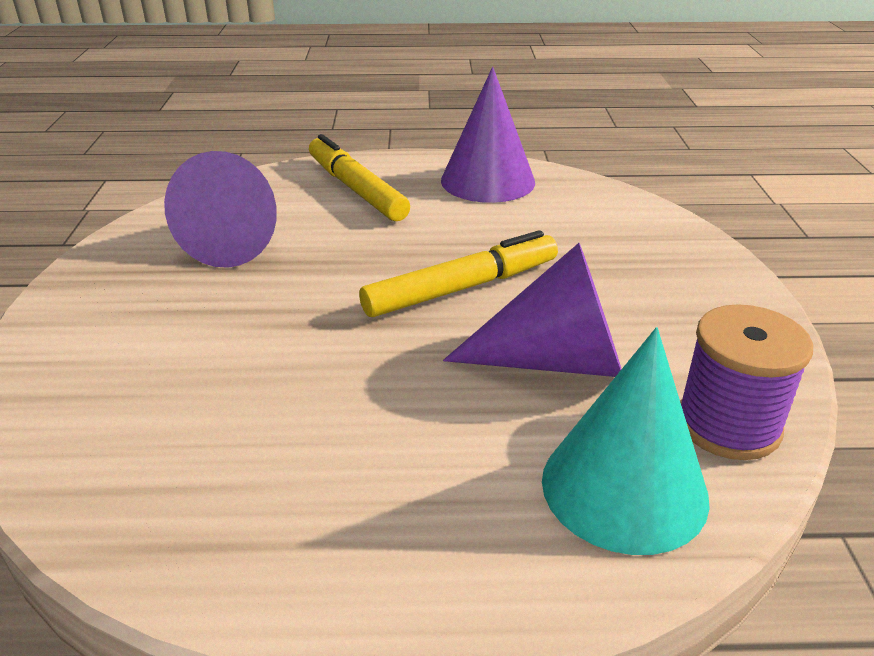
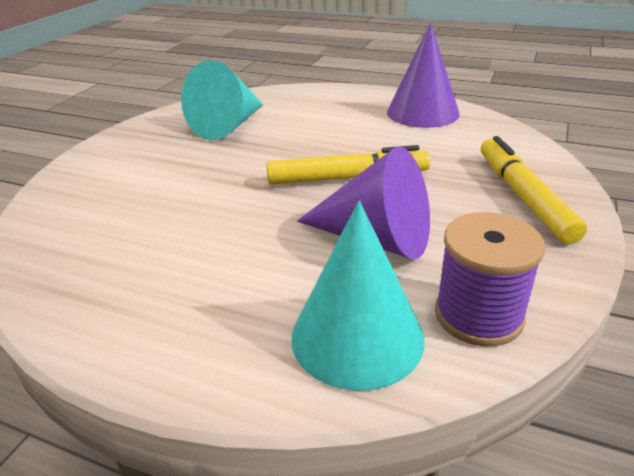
camera: 25 degrees right, 0 degrees up
purple cone [164,151,277,268] -> turquoise cone [181,60,263,140]
yellow marker [309,134,410,221] -> yellow marker moved to [481,136,587,244]

